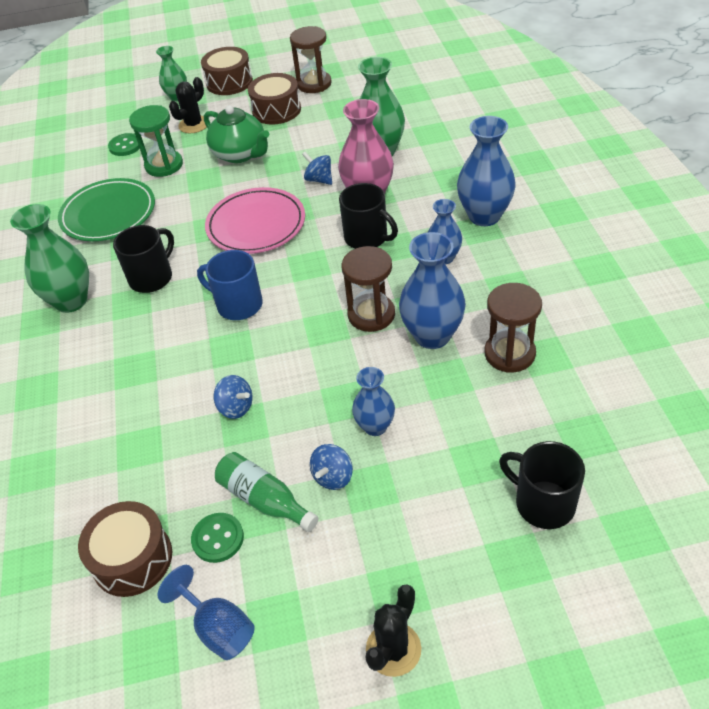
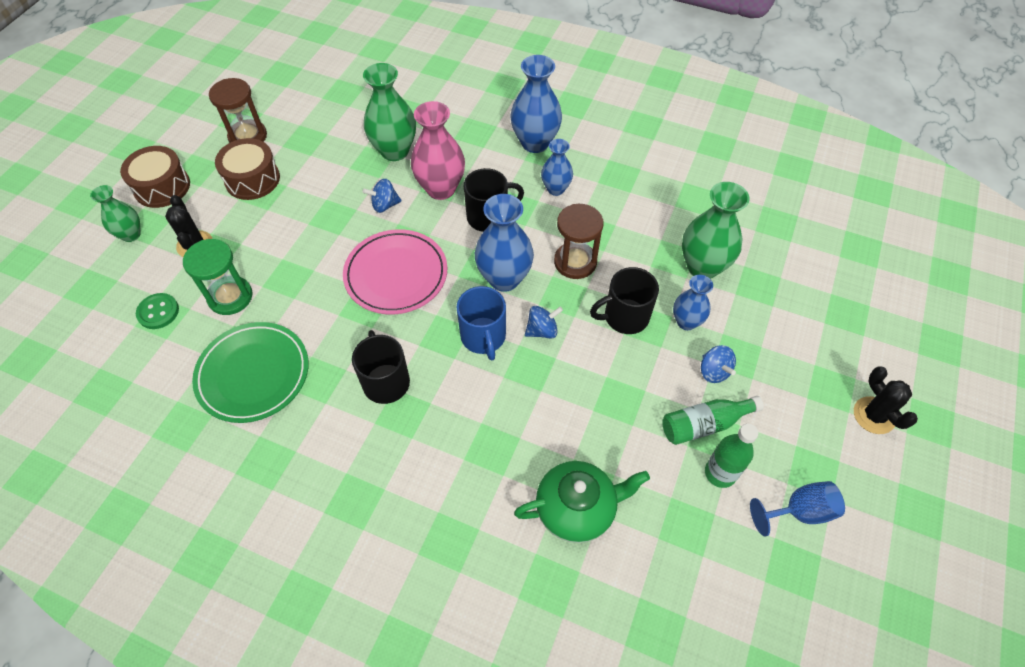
camera: 60 degrees left, 10 degrees up
green vase [10,204,89,313] -> green vase moved to [682,182,750,279]
brown drum [78,501,172,597] -> none
green button [191,513,244,563] -> green bottle [705,424,758,488]
blue mug [197,250,263,320] -> blue mug turned 75 degrees counterclockwise [456,286,506,361]
green teapot [204,105,269,163] -> green teapot moved to [514,461,650,543]
blue spinning top [214,375,253,419] -> blue spinning top moved to [525,306,563,339]
blue vase [399,232,466,349] -> blue vase moved to [475,194,534,292]
brown hourglass [485,283,542,373] -> none
black mug [499,441,585,529] -> black mug moved to [590,267,659,334]

